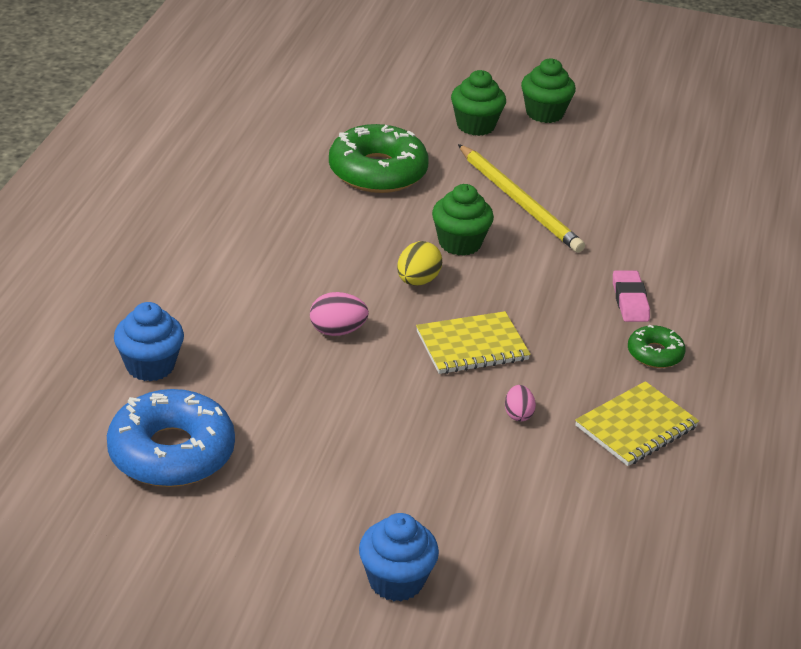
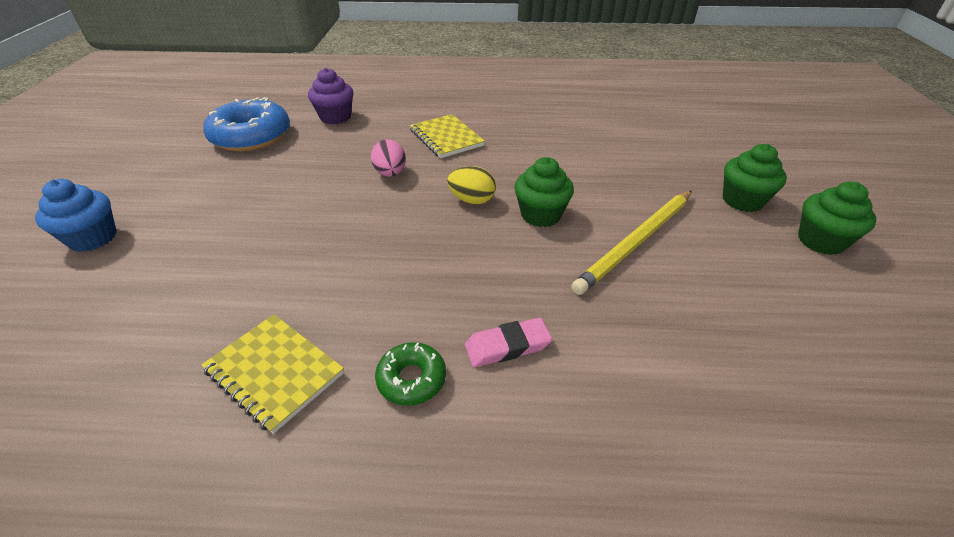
camera: 80 degrees right, 5 degrees up
blue cupcake [114,302,184,382] -> purple cupcake [308,68,353,124]
green donut [329,124,429,193] -> none
yellow notebook [416,311,531,374] -> yellow notebook moved to [410,114,485,158]
pink egg [505,385,536,422] -> none

